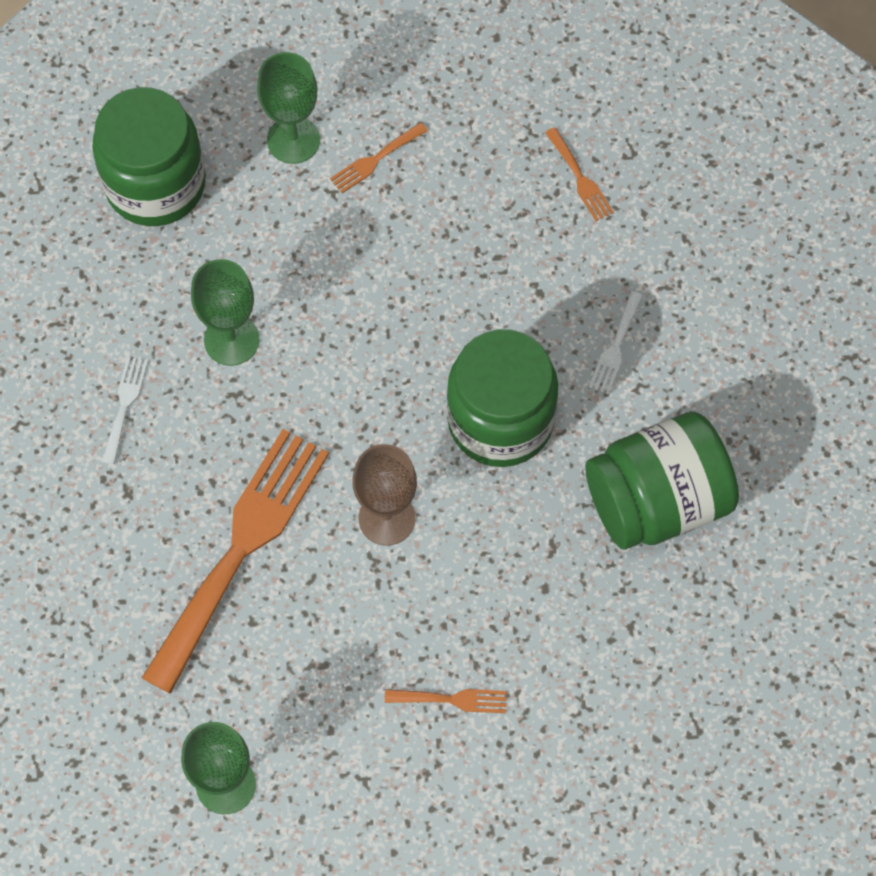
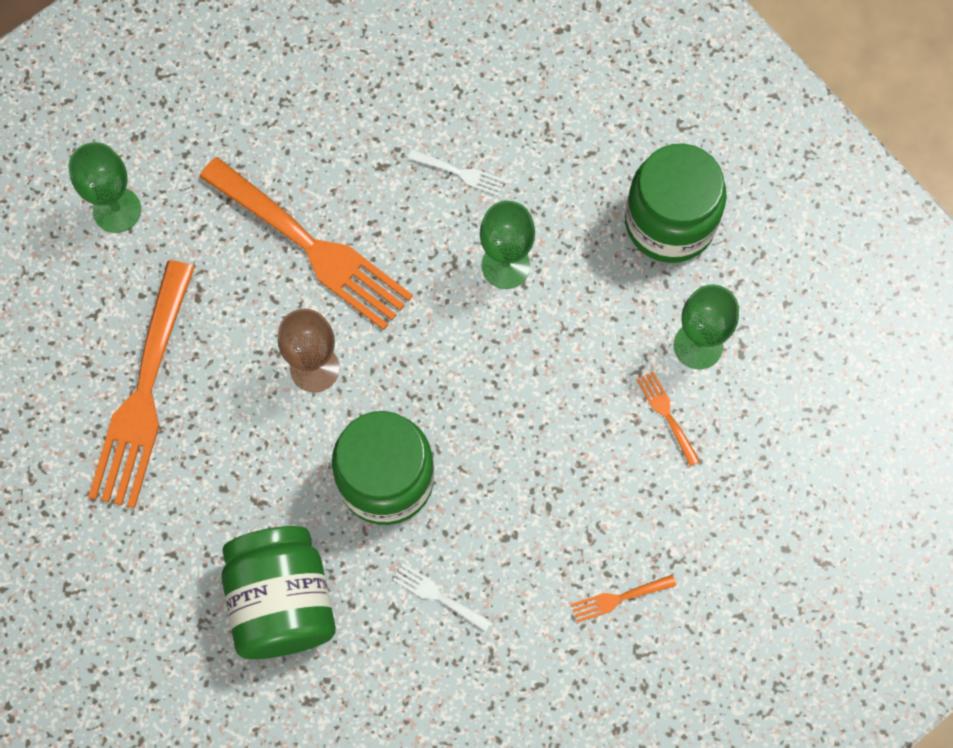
camera: 100 degrees right, 5 degrees up
orange fork [384,689,507,713] -> orange fork [88,260,195,508], size x2.47

